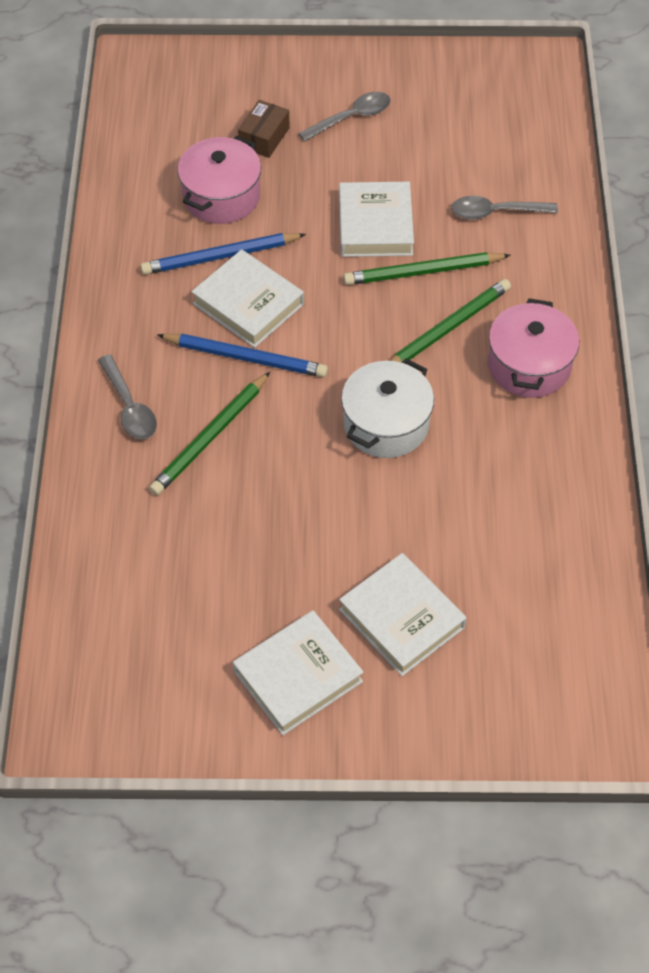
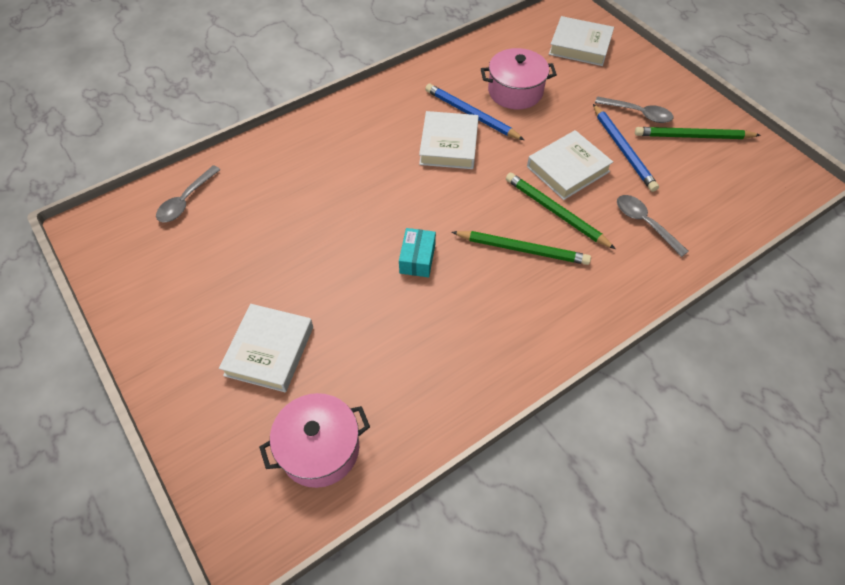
camera: 55 degrees right, 0 degrees up
grey spoon [98,354,157,440] -> grey spoon moved to [156,165,221,222]
green pencil [149,372,270,495] -> green pencil moved to [635,127,761,139]
blue pencil [158,334,328,377] -> blue pencil moved to [593,104,659,192]
white book [233,610,364,735] -> white book moved to [549,16,614,66]
brown box [238,100,290,158] -> none
white pot [341,358,434,458] -> turquoise box [399,228,436,277]
pink pot [488,299,579,398] -> pink pot moved to [259,393,370,488]

